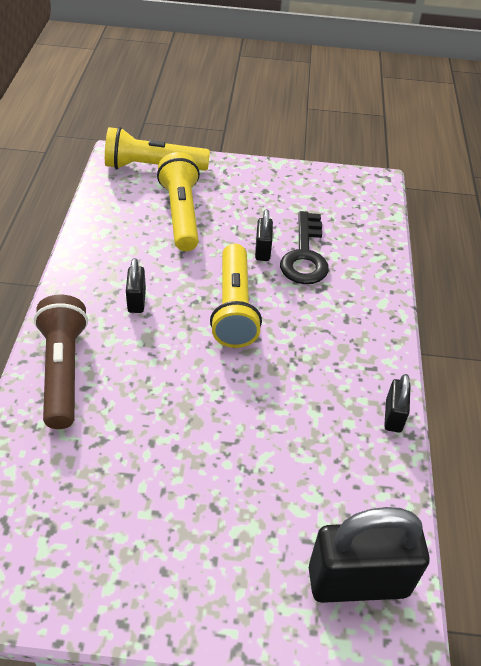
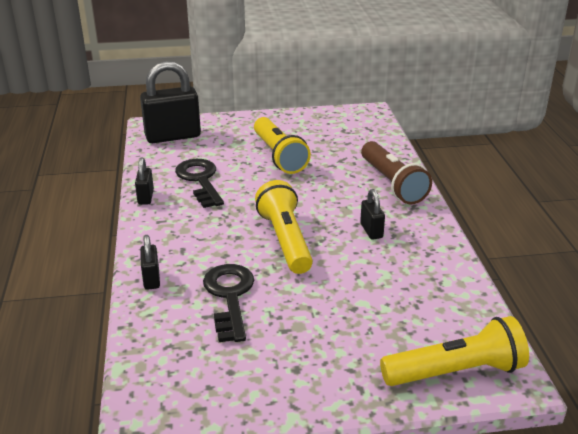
camera: 170 degrees right, 15 degrees down
yellow flashlight [157,152,200,251] -> yellow flashlight moved to [254,117,311,174]
black padlock [255,209,273,261] -> black padlock moved to [140,235,160,290]
none -> black key [175,159,224,208]

